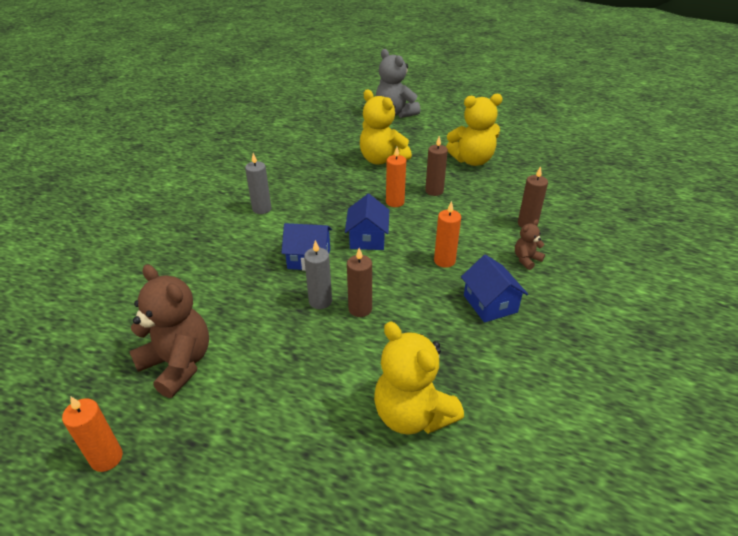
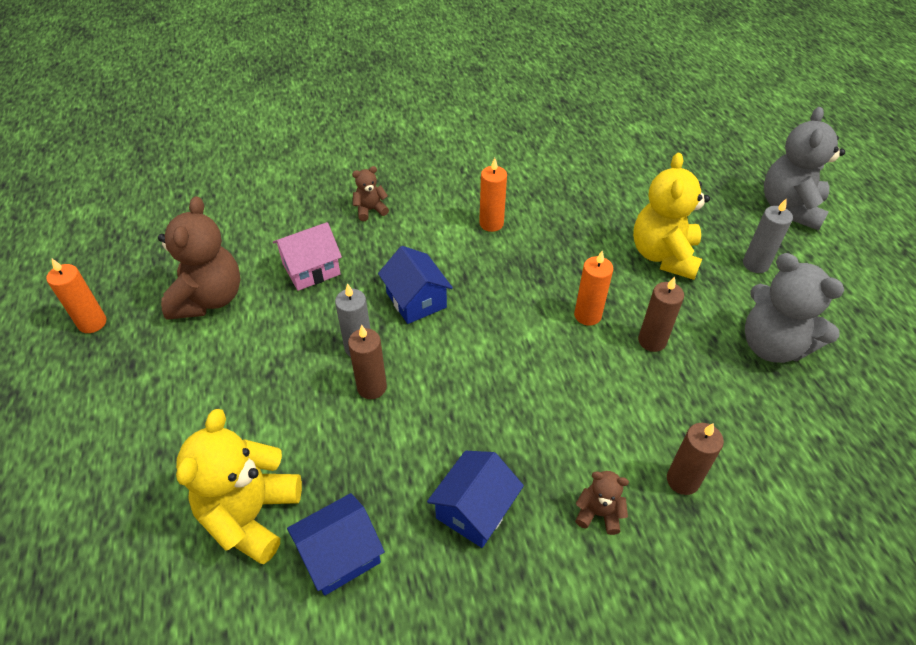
camera: 55 degrees right, 10 degrees up
grey candle [245,153,271,214] -> grey candle moved to [743,198,793,273]
blue house [345,194,389,250] -> blue house moved to [287,493,385,596]
orange candle [434,201,461,268] -> orange candle moved to [479,158,507,232]
yellow teddy bear [446,94,503,166] -> grey teddy bear [745,253,844,363]
none -> pink house [273,222,342,291]
none -> brown teddy bear [352,166,389,221]

